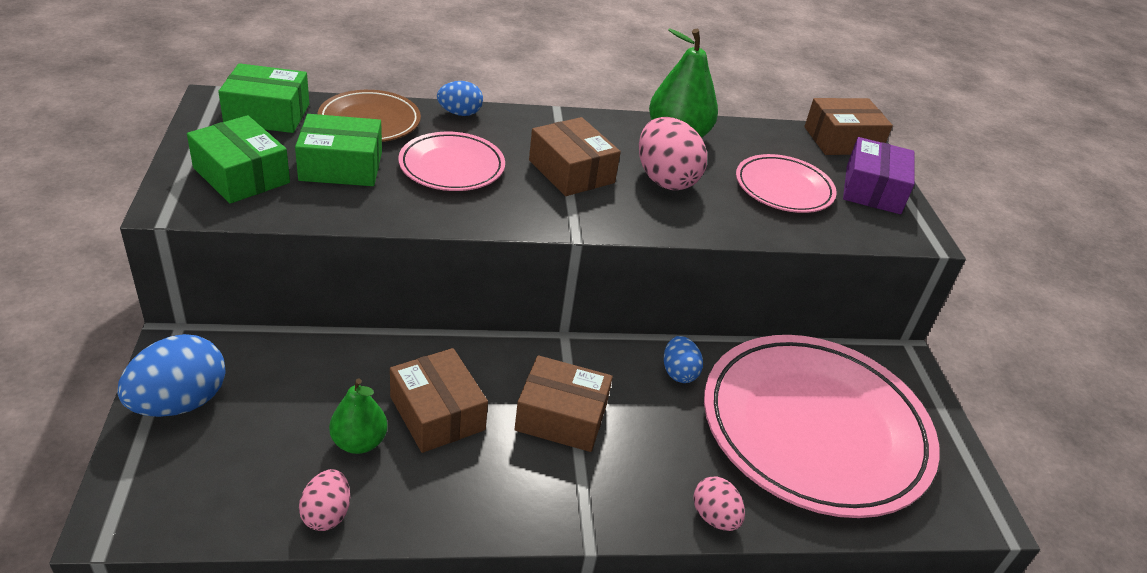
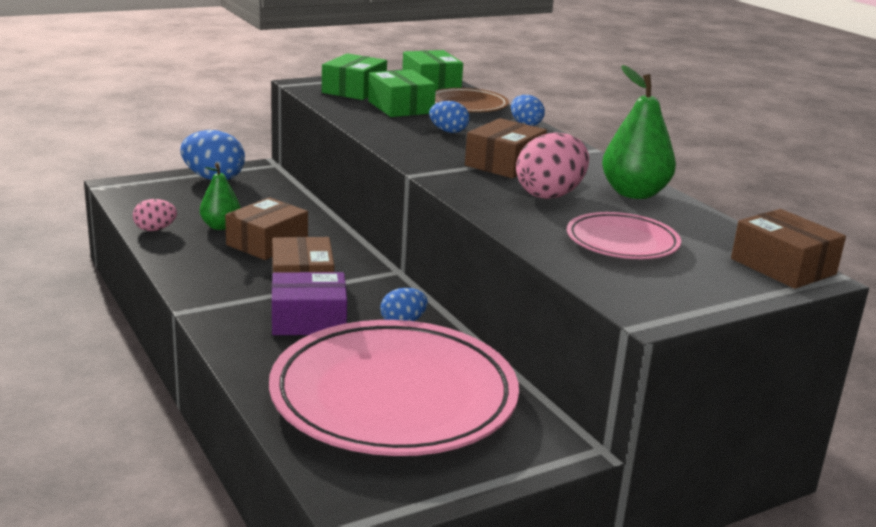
camera: 70 degrees right, 15 degrees down
pink plate [398,132,505,191] -> blue egg [429,101,469,133]
pink egg [693,477,745,531] -> none
purple box [843,137,914,214] -> purple box moved to [272,272,347,335]

